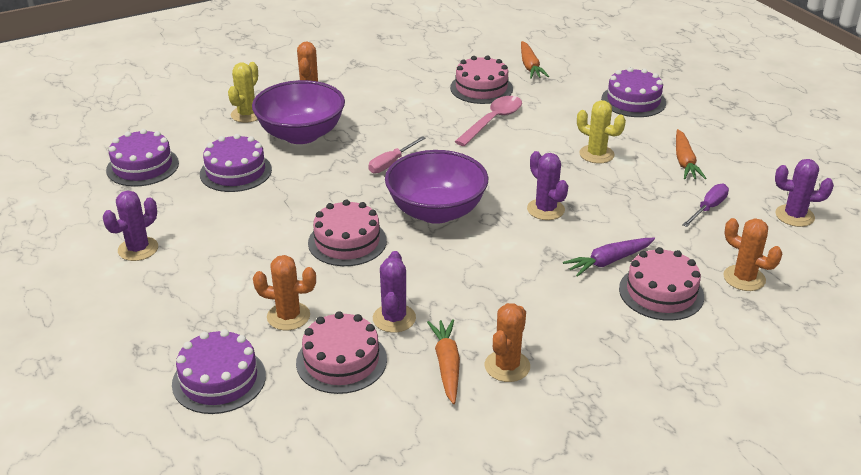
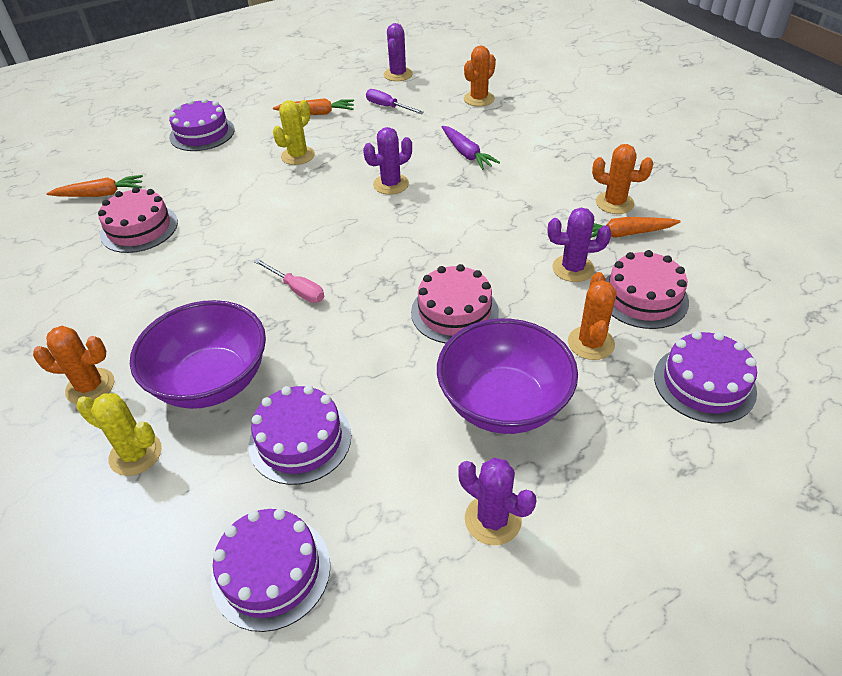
camera: 90 degrees left, 10 degrees up
purple bowl [385,150,488,224] -> purple bowl moved to [437,319,578,434]
pink spoon [454,96,522,146] -> none
pink cake [619,247,704,321] -> none

